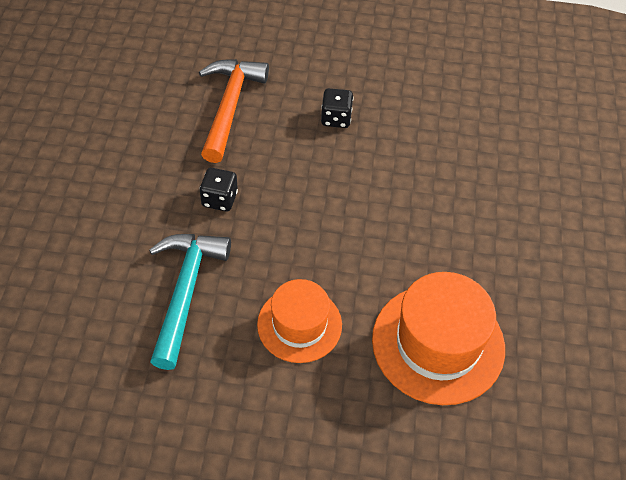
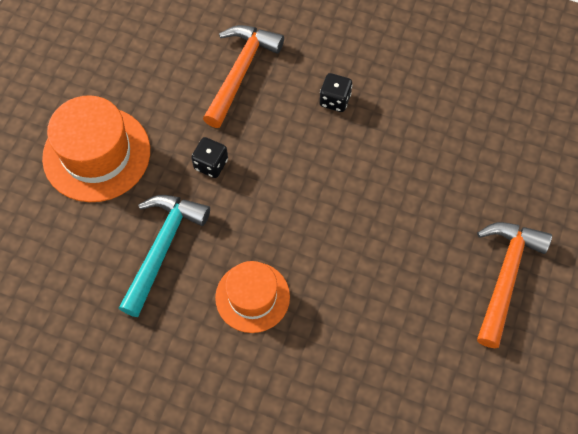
camera: 15 degrees right, 10 degrees up
orange hat [372,272,505,405] -> orange hat moved to [42,95,150,202]
none -> orange hammer [477,222,552,348]

